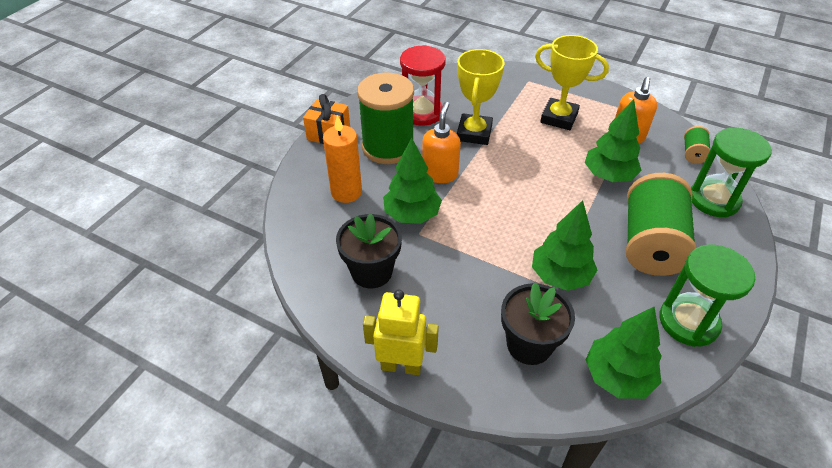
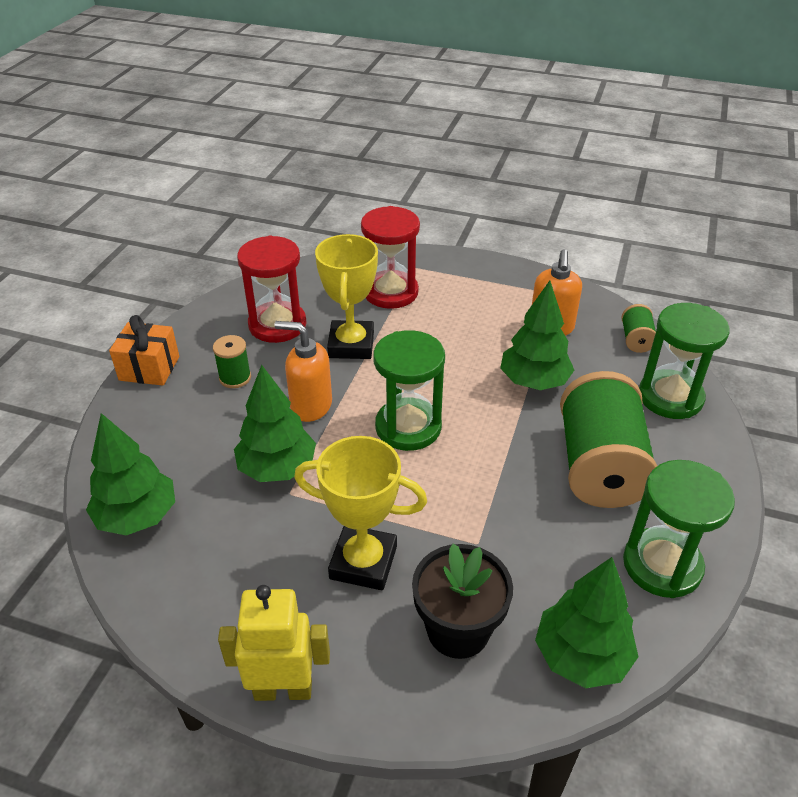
camera: 10 degrees left, 5 degrees down
orange candle [323,115,362,203] -> none
black flower pot [336,213,402,288] -> none
green spool [357,73,414,164] -> green spool [213,335,251,388], size x0.44
orange soap dispenser [422,102,461,183] -> orange soap dispenser turned 75 degrees counterclockwise [275,321,332,422]
green tree [532,200,597,291] -> green tree moved to [86,413,175,535]
yellow trophy [535,35,609,130] -> yellow trophy moved to [294,436,427,591]
none -> red hourglass [361,206,420,309]
none -> green hourglass [373,330,445,451]

